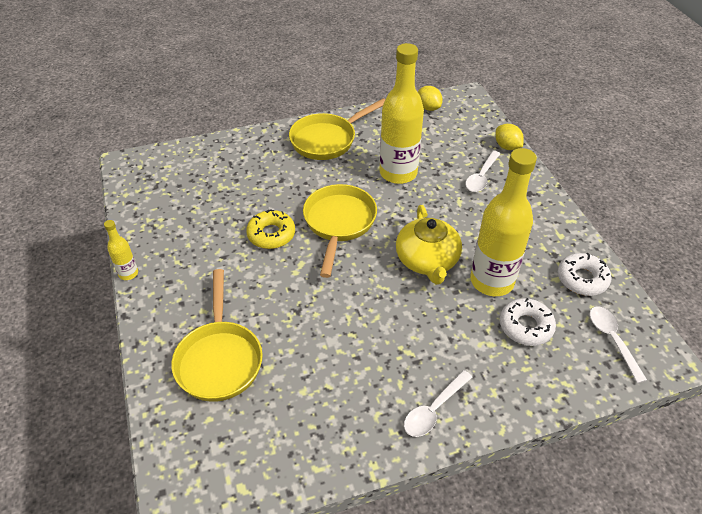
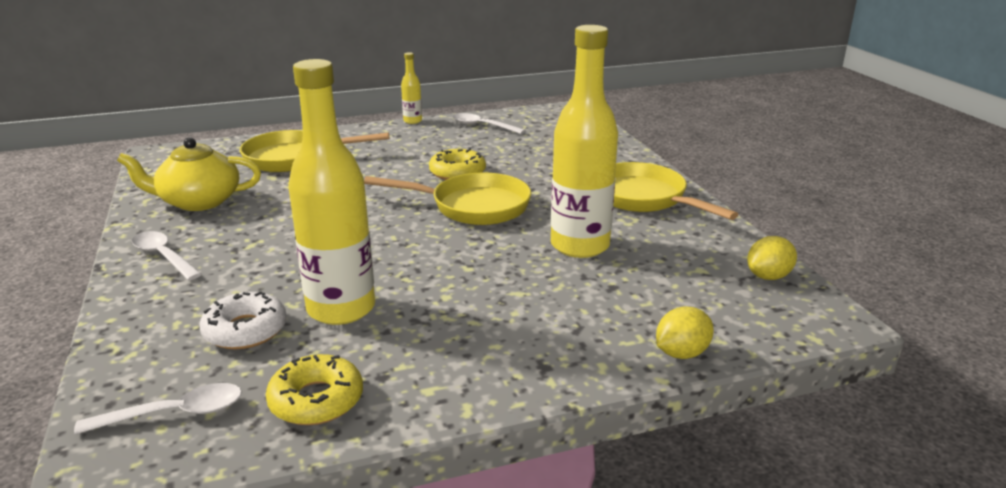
camera: 90 degrees right, 20 degrees down
yellow teapot [396,205,462,285] -> yellow teapot moved to [117,137,261,211]
white spoon [465,151,500,192] -> white spoon moved to [453,113,525,134]
white donut [558,253,611,296] -> yellow donut [266,354,363,425]

